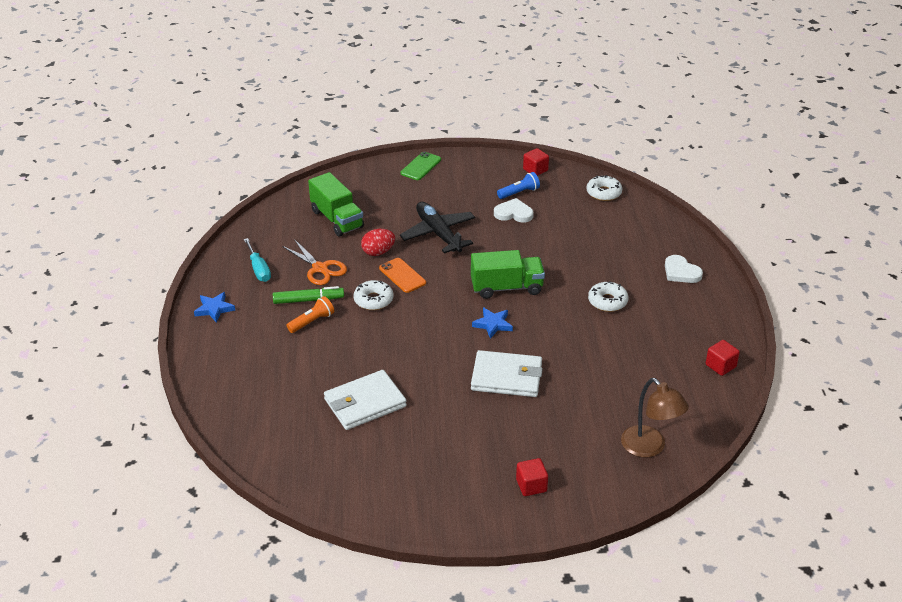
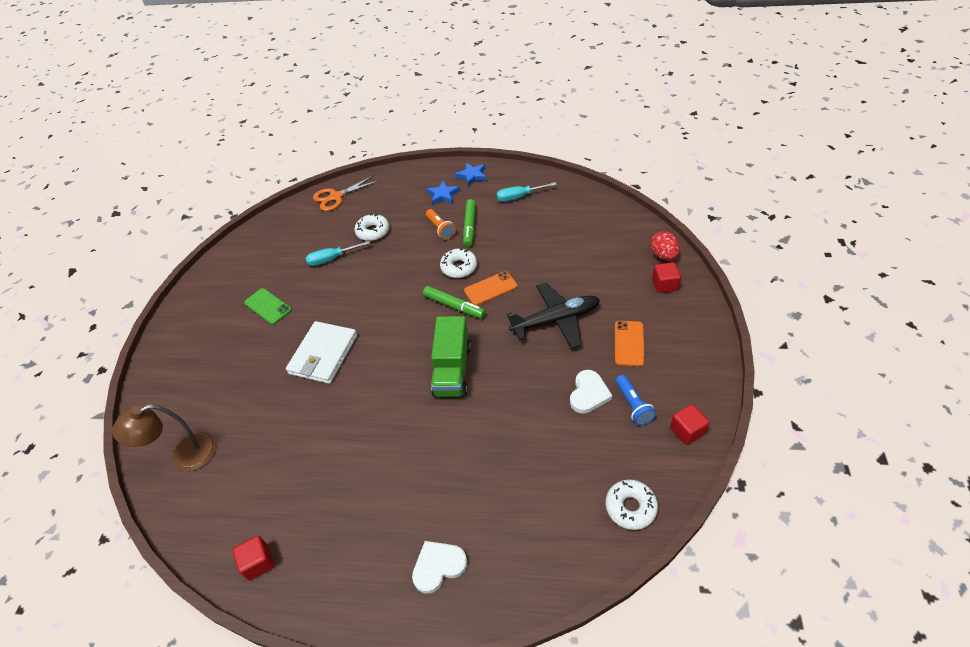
camera: 105 degrees right, 10 degrees up
orange scissors [282,239,347,285] -> orange scissors moved to [313,175,379,211]
green truck [308,172,364,236] -> none
white wallet [324,370,407,430] -> turquoise screwdriver [306,241,370,266]
red egg [361,229,395,256] -> red egg moved to [650,231,680,261]
green phone [401,152,441,180] -> green phone moved to [244,288,292,325]
blue star [472,307,513,339] -> blue star moved to [427,180,460,205]
red cube [516,458,548,496] -> red cube moved to [652,262,681,293]
white donut [588,281,629,312] -> white donut moved to [355,213,389,241]
none -> green marker [423,286,486,319]
none -> orange phone [615,321,645,366]

